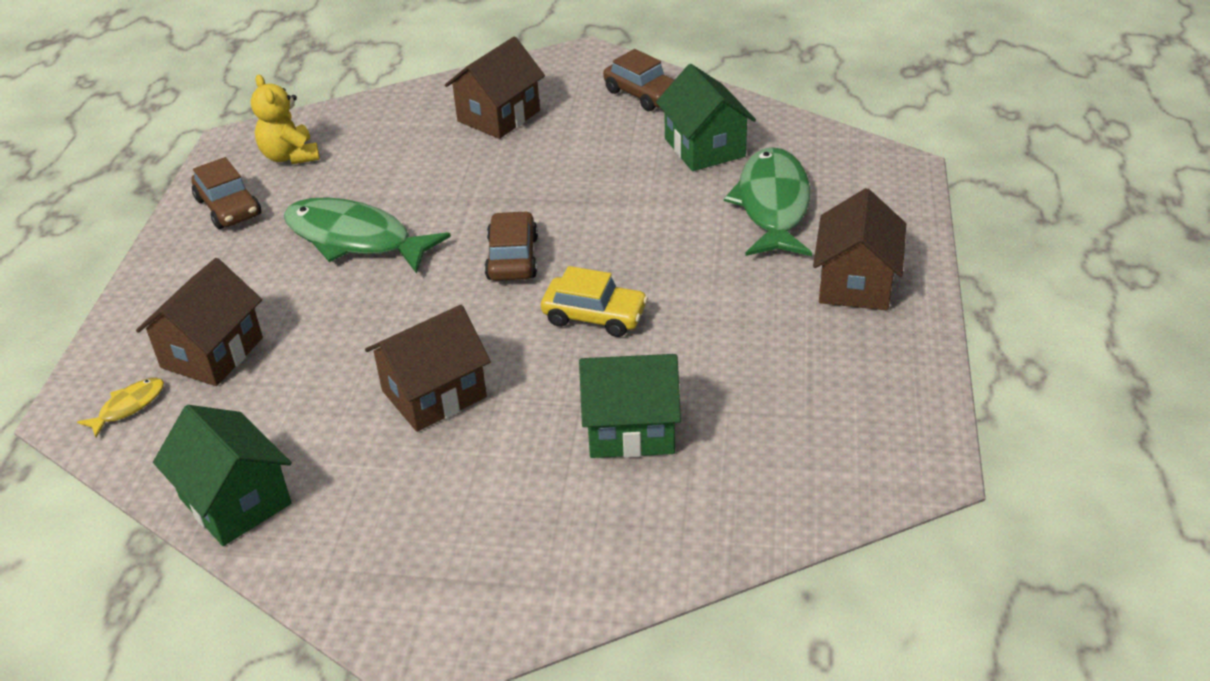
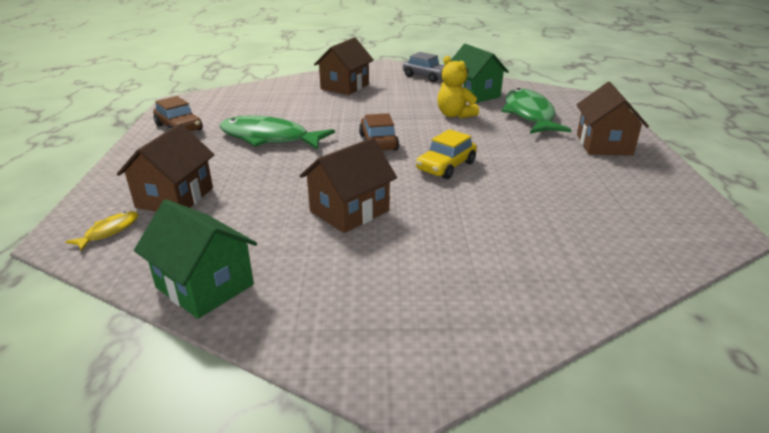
camera: 10 degrees left, 10 degrees down
yellow teddy bear [251,75,320,164] -> yellow teddy bear moved to [437,56,479,119]
yellow car [541,266,648,337] -> yellow car turned 120 degrees clockwise [416,129,477,179]
green house [579,354,681,458] -> none
brown car [603,49,674,111] -> grey car [403,52,445,82]

